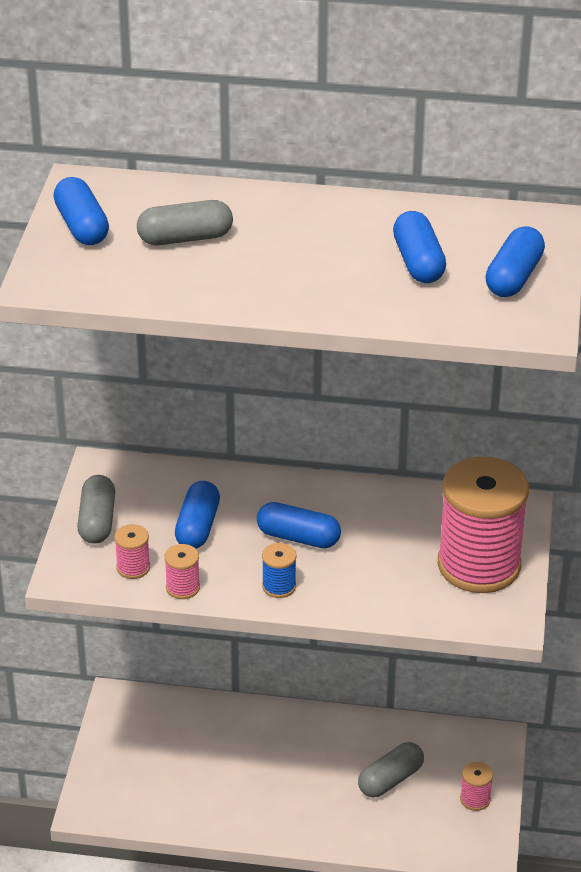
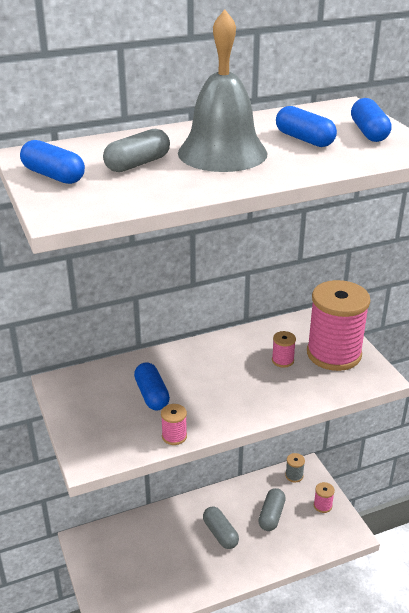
camera: 30 degrees left, 5 degrees down
grey capsule [77,475,115,544] -> grey capsule moved to [203,507,239,549]
pink spool [114,524,150,579] -> pink spool moved to [272,331,296,368]
blue capsule [257,502,341,548] -> none
blue spool [262,543,296,598] -> none
none -> grey bell [178,9,267,172]
none -> grey spool [285,453,305,483]

